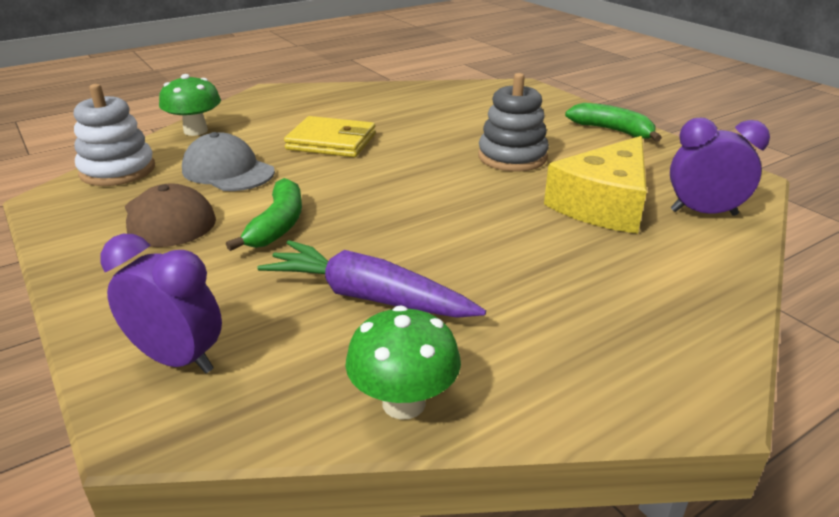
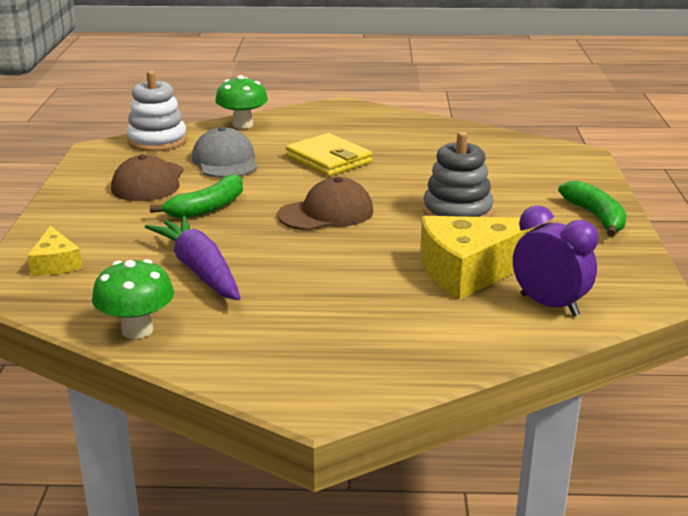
camera: 35 degrees right, 5 degrees down
purple clock [101,234,222,373] -> yellow cheese [27,226,82,276]
none -> brown cap [278,177,374,231]

